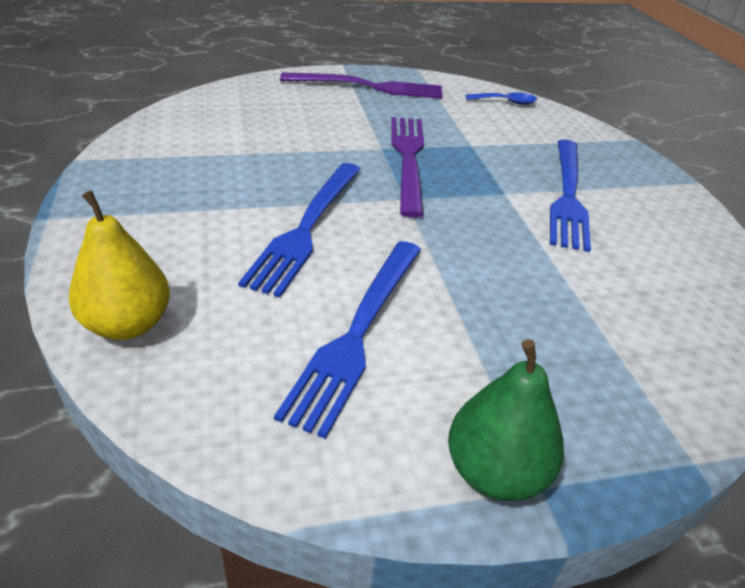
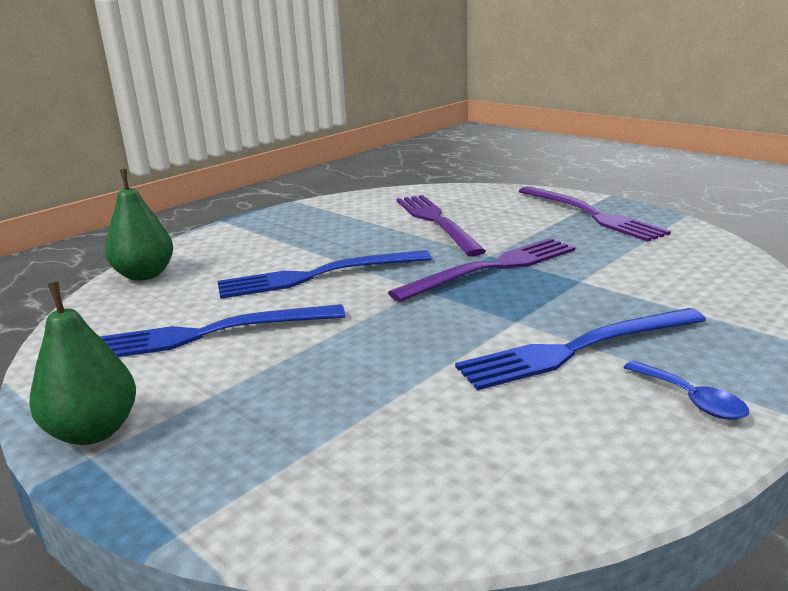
camera: 60 degrees right, 15 degrees down
yellow pear [69,190,170,340] -> green pear [105,169,173,281]
blue spoon [466,92,537,105] -> blue spoon moved to [623,361,749,420]
none -> purple fork [396,195,486,256]

